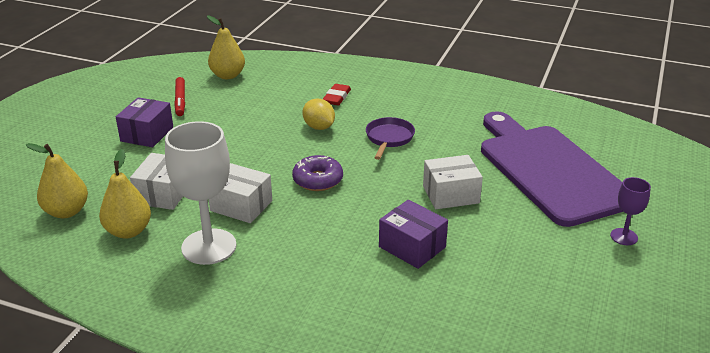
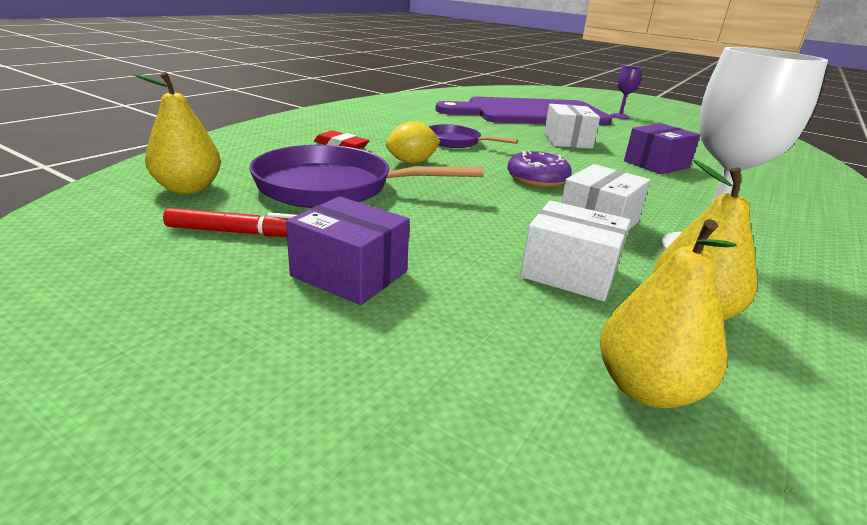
camera: 80 degrees left, 5 degrees down
none -> purple pan [249,145,484,208]

